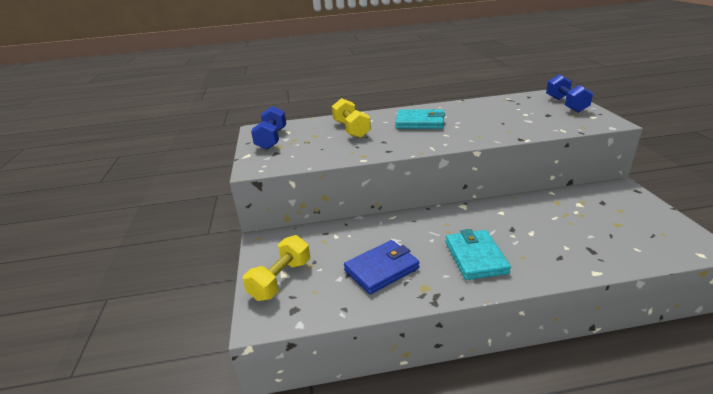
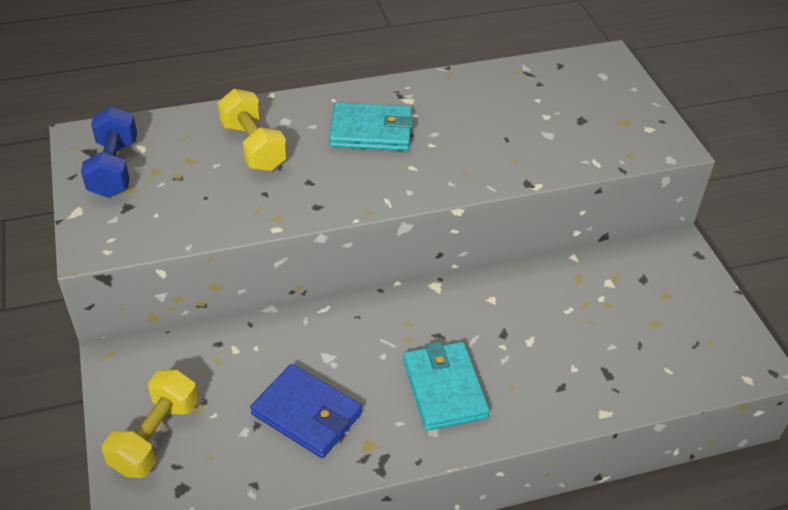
camera: 10 degrees left, 15 degrees up
blue wallet [344,240,420,294] -> blue wallet turned 75 degrees clockwise [250,364,362,458]
blue dumbbell [546,74,593,113] -> none

